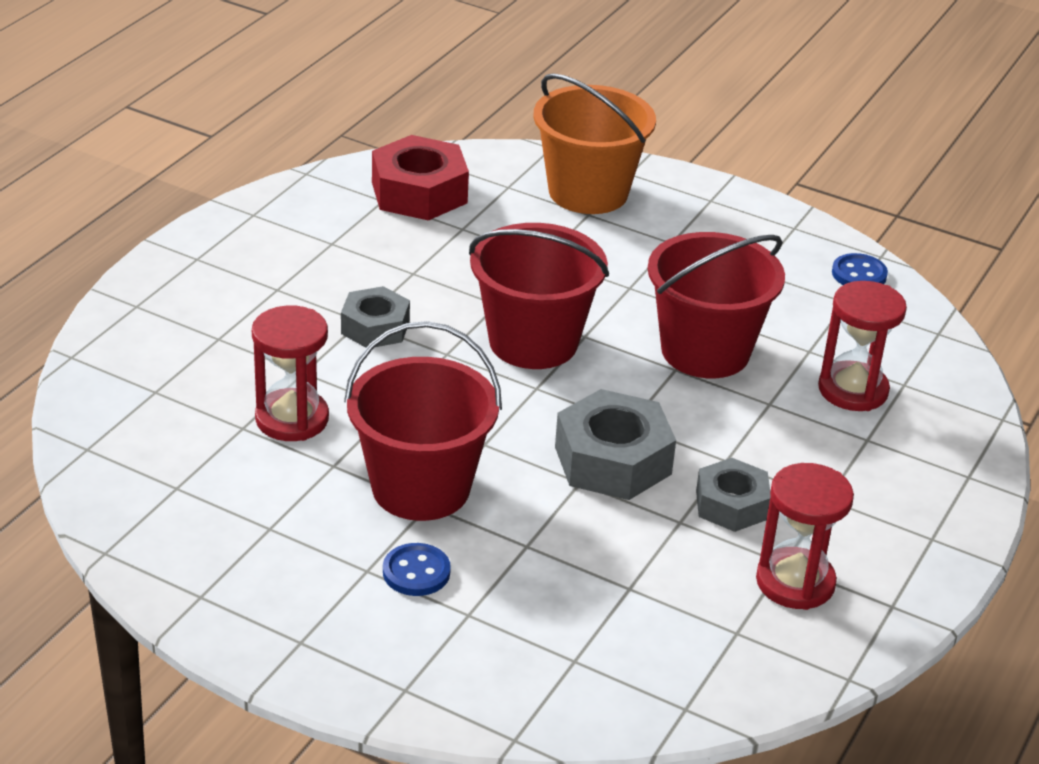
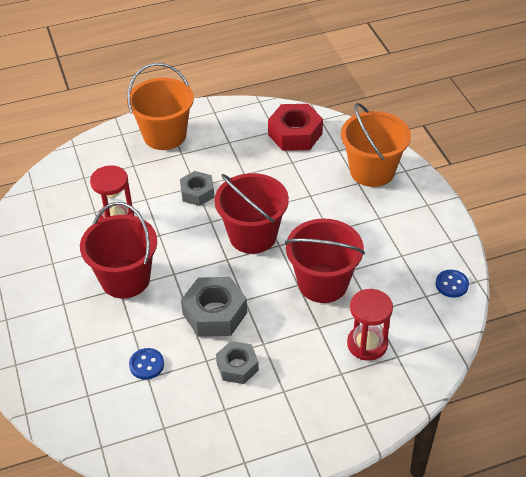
camera: 45 degrees right, 10 degrees up
blue button [383,543,451,596] -> blue button moved to [129,348,164,380]
red hourglass [756,463,854,610] -> none
none -> orange bucket [127,63,194,150]

